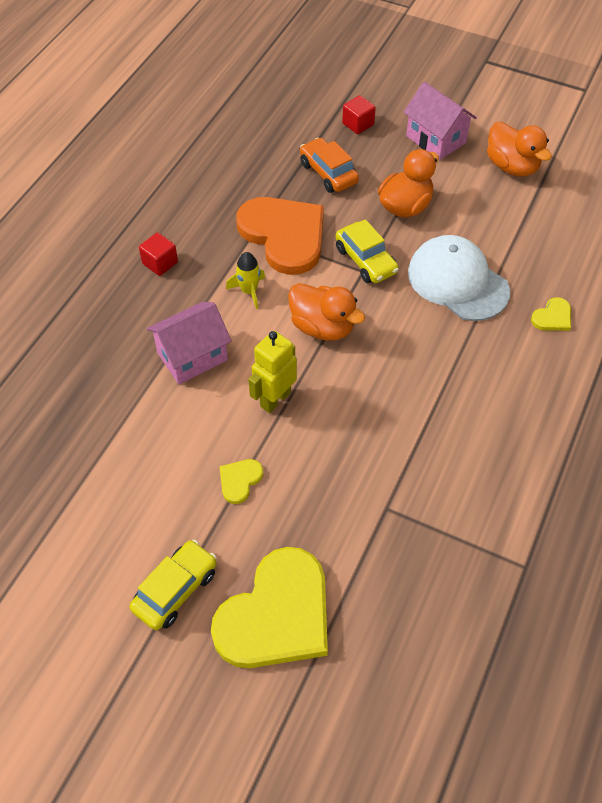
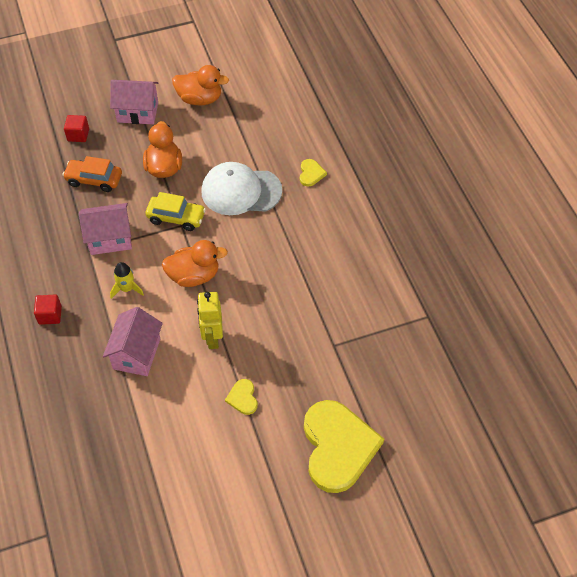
camera: 45 degrees left, 0 degrees up
yellow car [129,540,217,630] -> none
orange heart [236,197,324,275] -> pink house [79,203,132,255]

